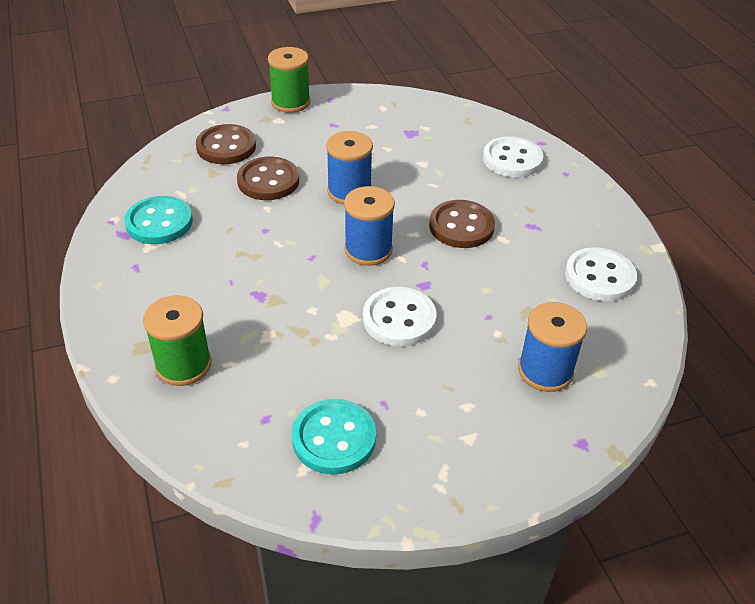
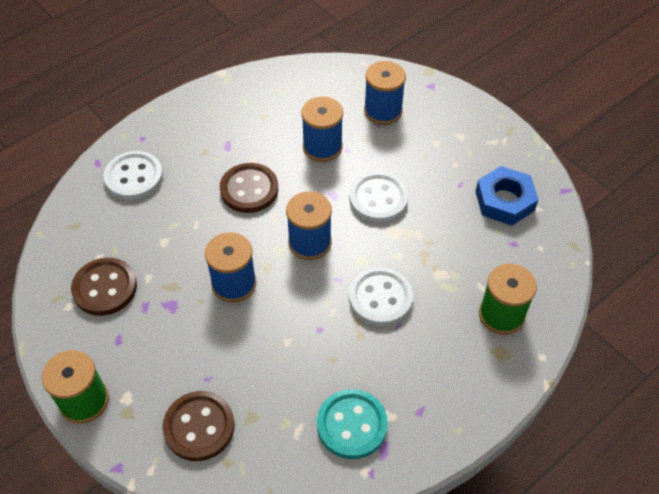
camera: 110 degrees left, 10 degrees up
brown button [237,157,299,200] -> brown button moved to [71,258,137,316]
turquoise button [292,399,376,474] -> blue nut [476,166,539,226]
white button [565,247,637,301] -> white button moved to [349,267,413,326]
none -> blue spool [301,97,343,162]

